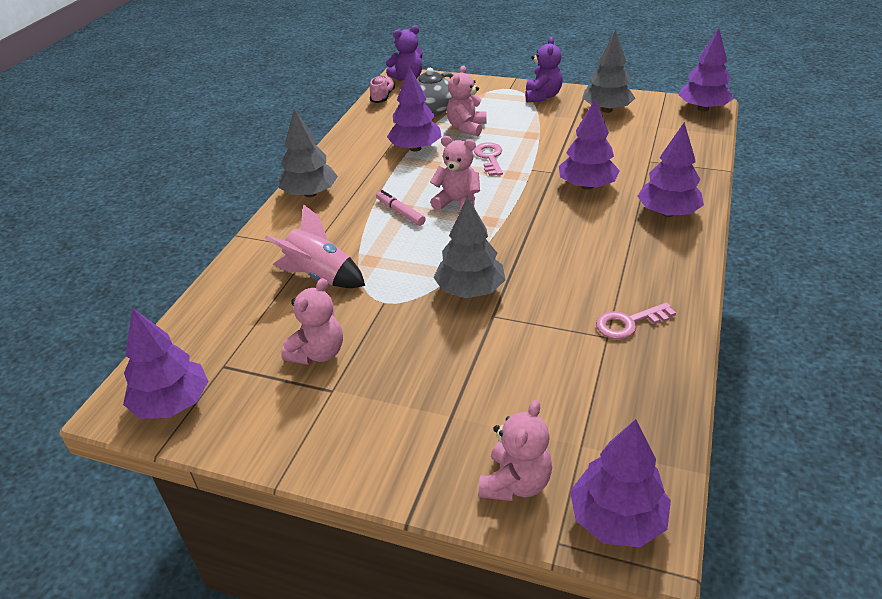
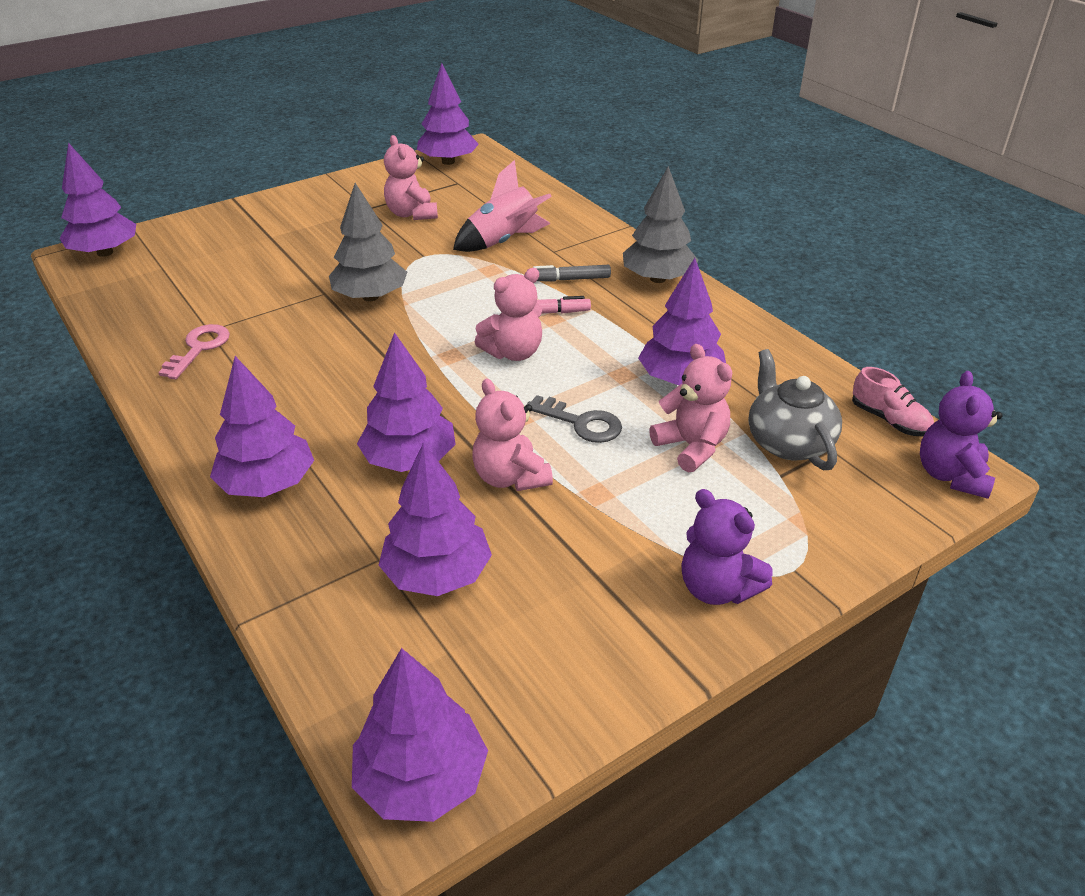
camera: 125 degrees right, 0 degrees up
pink key [474,142,503,176] -> grey key [526,395,622,443]
pink teddy bear [479,400,552,501] -> pink teddy bear moved to [473,378,553,491]
grey tree [582,30,635,113] -> none
none -> purple tree [379,442,492,596]
none -> grey marker [533,265,611,282]

